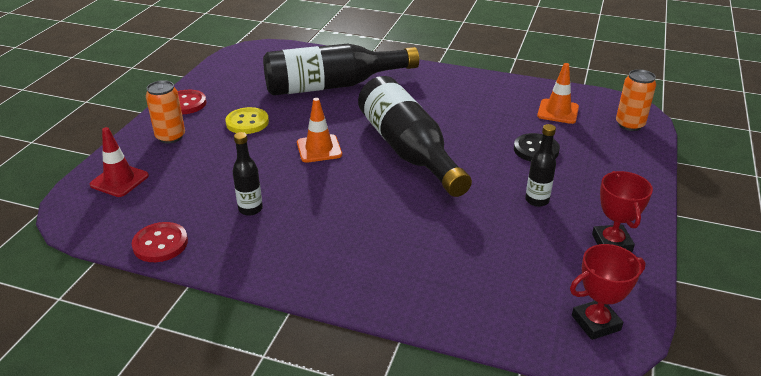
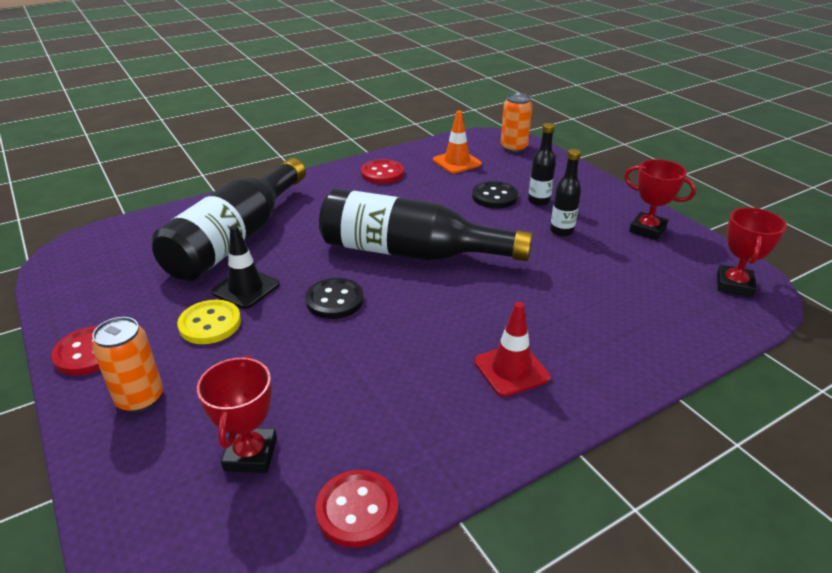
camera: 50 degrees left, 0 degrees up
red traffic cone [90,127,149,197] -> red traffic cone moved to [474,302,550,397]
black bottle [233,132,263,216] -> black bottle moved to [528,123,556,206]
orange traffic cone [297,98,342,163] -> black button [305,278,364,319]
none -> red trophy [197,355,277,473]
none -> black traffic cone [211,225,280,309]
none -> red button [361,159,404,184]

